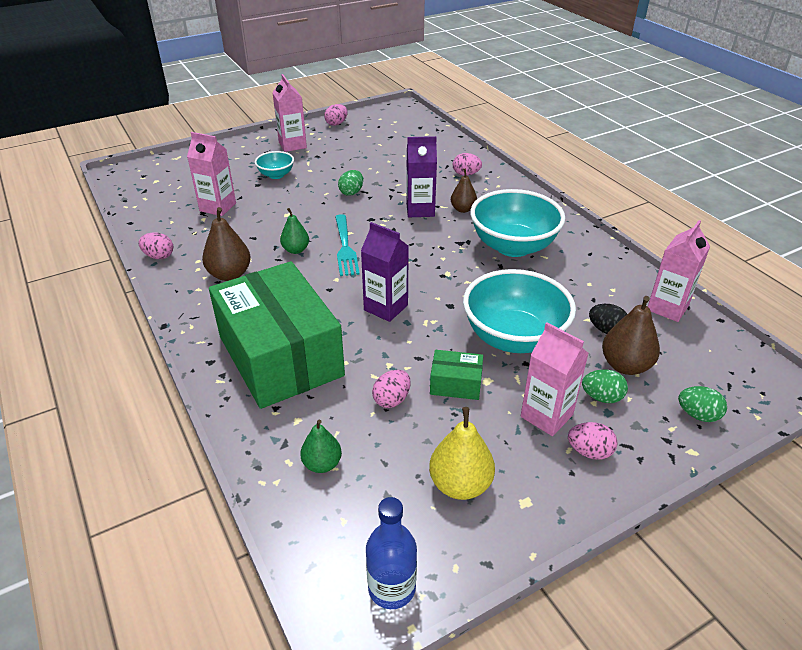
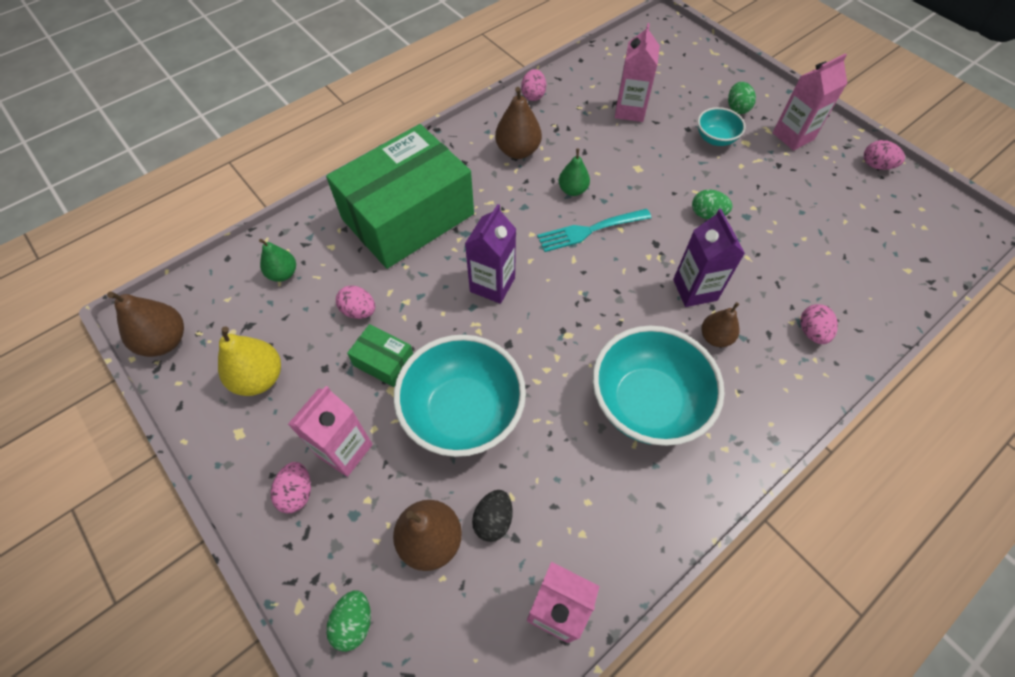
camera: 80 degrees right, 20 degrees up
blue bottle [366,497,417,609] -> brown pear [107,292,184,357]
green box [430,350,483,400] -> green box turned 60 degrees counterclockwise [347,324,413,387]
green egg [582,369,628,403] -> green egg moved to [728,82,756,114]

